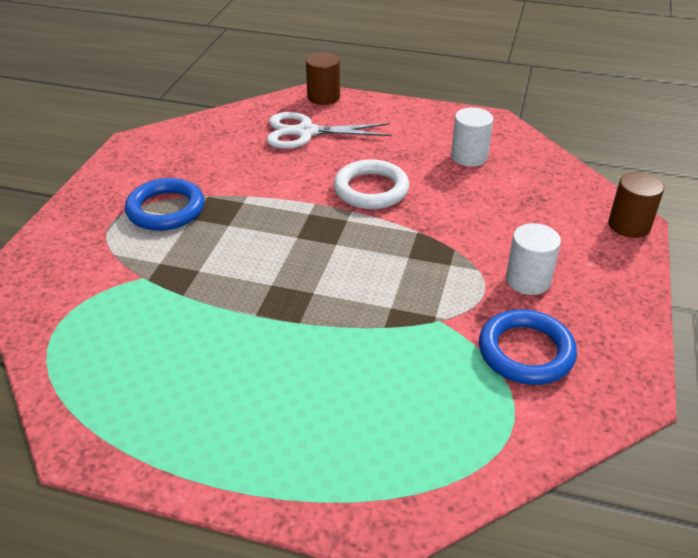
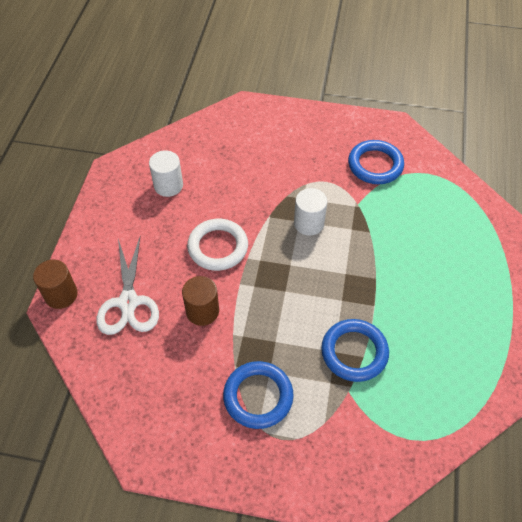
camera: 95 degrees left, 15 degrees up
white cylinder [506,223,561,295] -> white cylinder moved to [294,188,327,236]
brown cylinder [608,172,664,238] -> brown cylinder moved to [182,276,219,326]
none -> blue ring [321,319,389,382]

